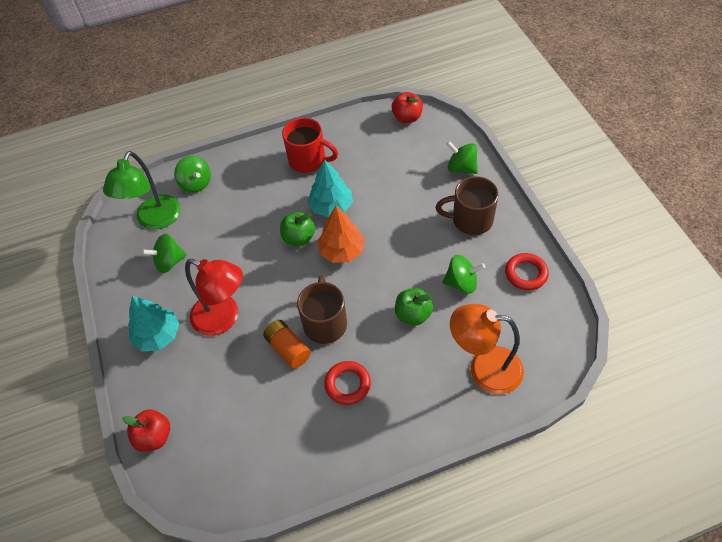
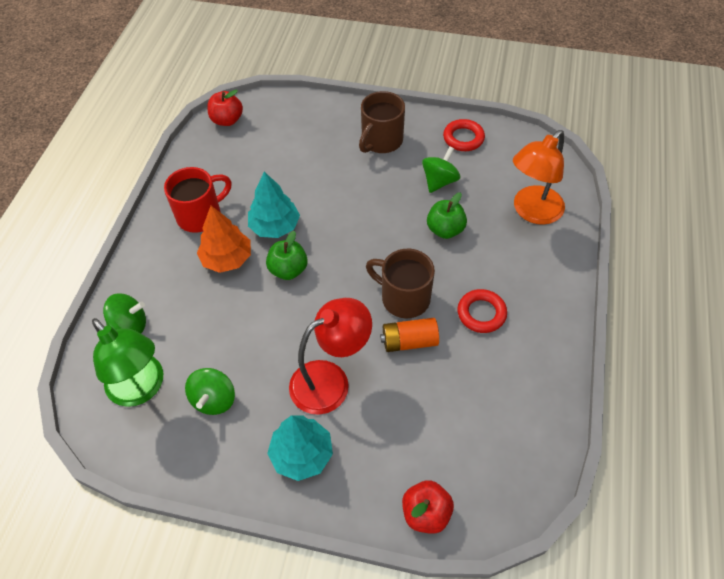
camera: 60 degrees left, 0 degrees up
orange tree [317,206,365,263] -> orange tree moved to [197,206,251,273]
green spinning top [447,141,478,174] -> none

